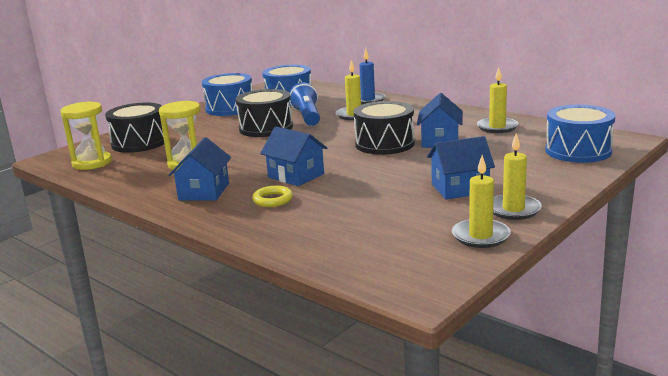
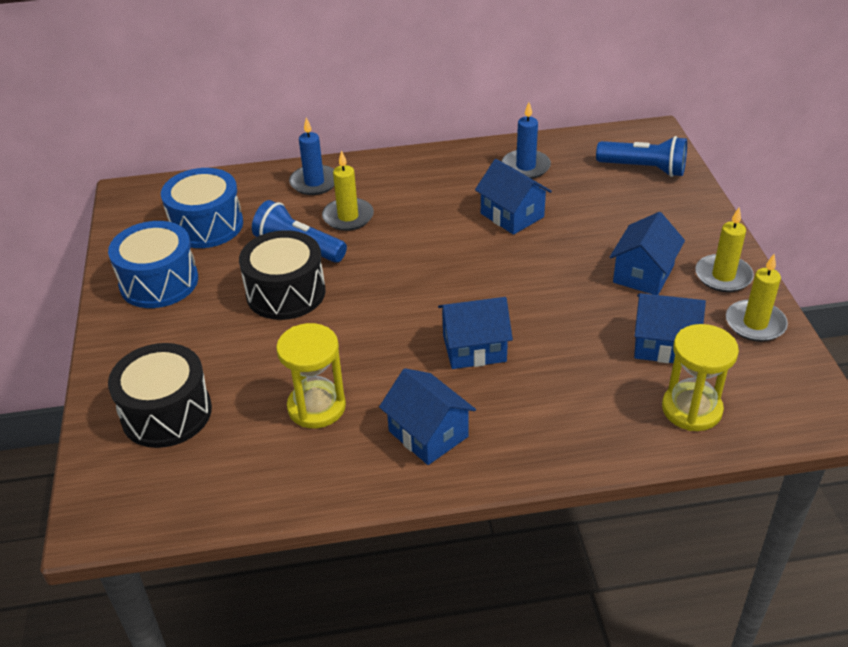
camera: 50 degrees left, 20 degrees up
yellow hourglass [60,101,112,170] -> yellow hourglass moved to [662,324,739,431]
yellow ring [252,186,293,207] -> none
black drum [354,101,415,155] -> none
yellow candle [477,68,518,133] -> blue candle [502,102,551,179]
blue drum [545,105,615,163] -> blue flashlight [596,136,687,177]
none -> blue house [634,293,706,363]

